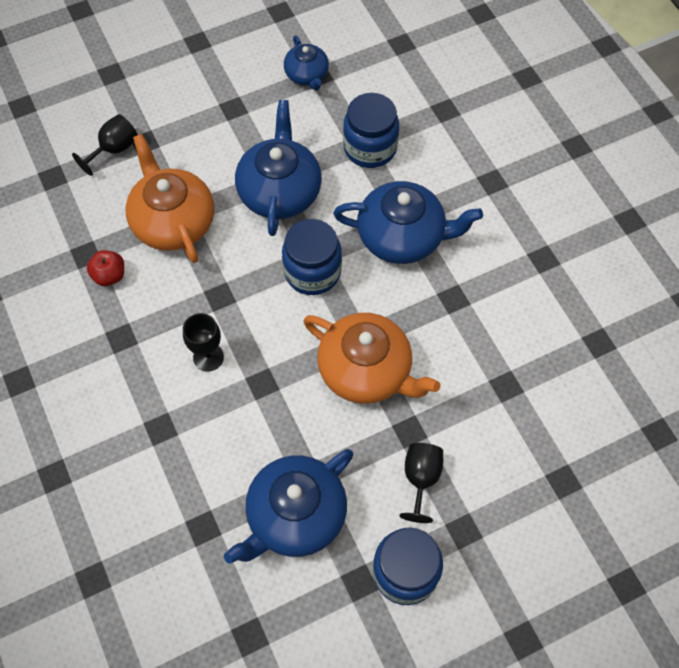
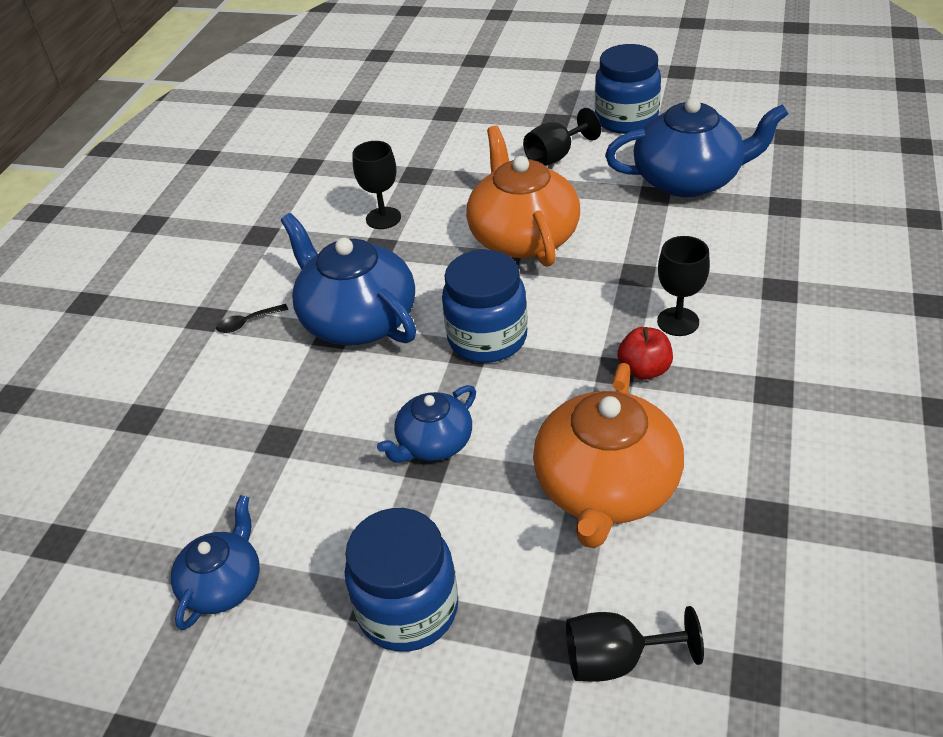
camera: 135 degrees left, 20 degrees down
red apple [87,250,124,286] -> red apple moved to [618,327,673,380]
blue teapot [235,100,322,236] -> blue teapot [377,385,476,463], size x0.56
blue jar [343,93,399,168] -> blue jar moved to [345,508,458,652]
none -> black spoon [216,304,288,333]
none -> black goblet [352,141,401,229]

